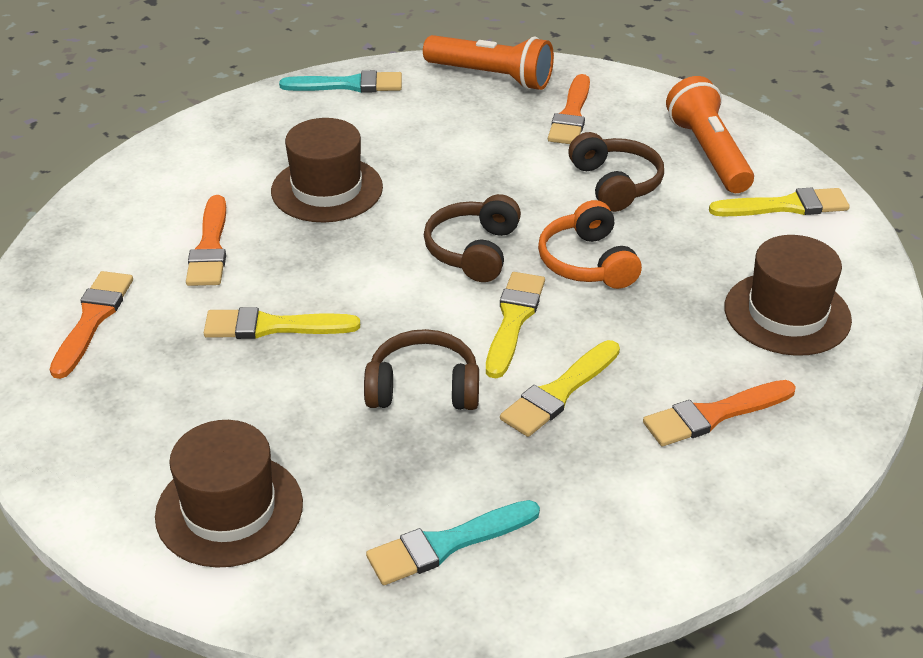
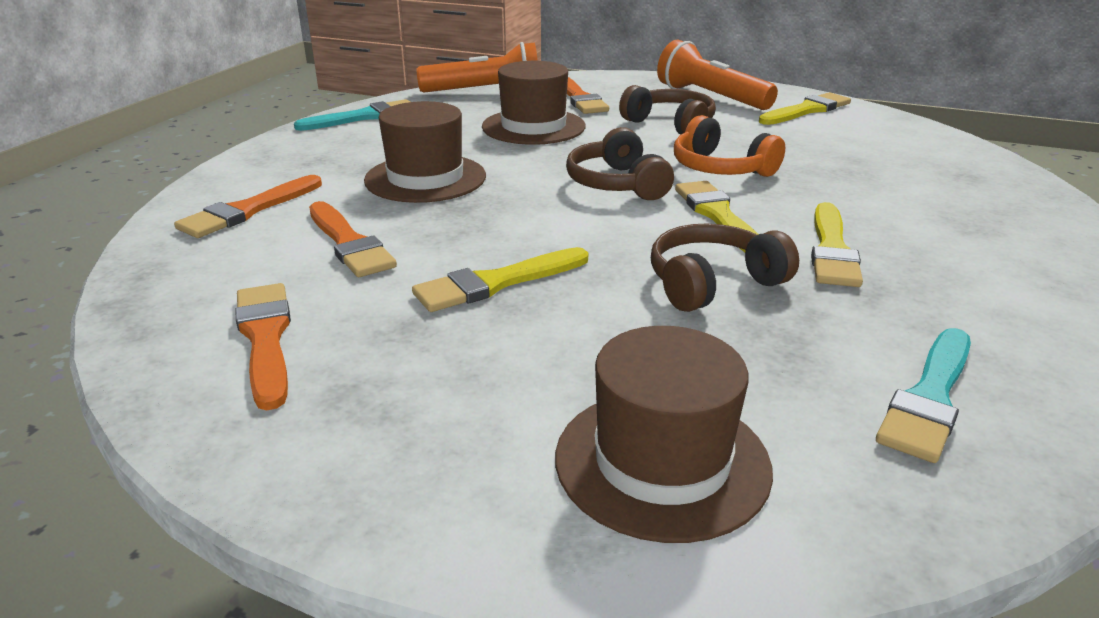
camera: 30 degrees left, 10 degrees down
orange brush [643,380,796,446] -> orange brush moved to [174,175,322,238]
brown hat [724,235,852,356] -> brown hat moved to [482,61,586,145]

